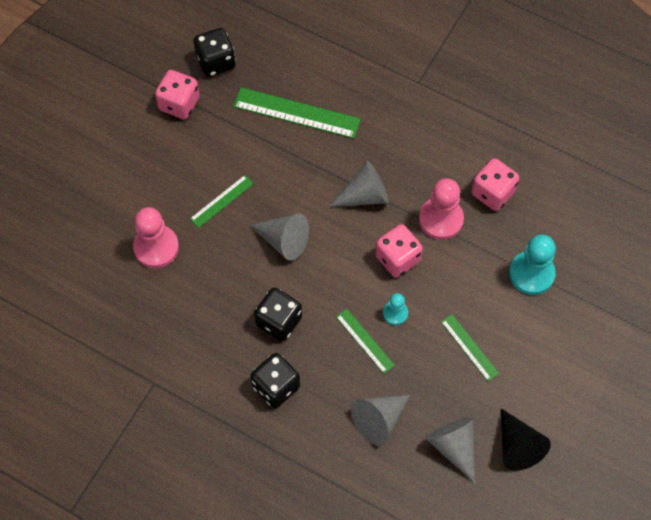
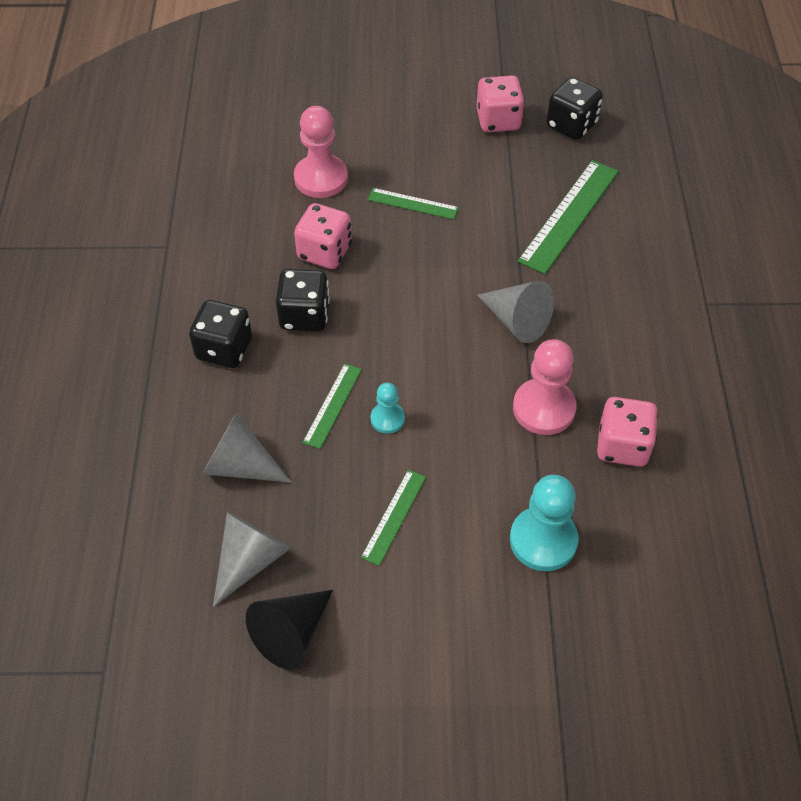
camera: 60 degrees right, 10 degrees down
green ruler [233,87,361,139] -> green ruler turned 45 degrees clockwise [518,160,619,274]
grey cone [250,213,309,261] -> none
pink dice [375,224,423,277] -> pink dice moved to [294,203,352,269]

